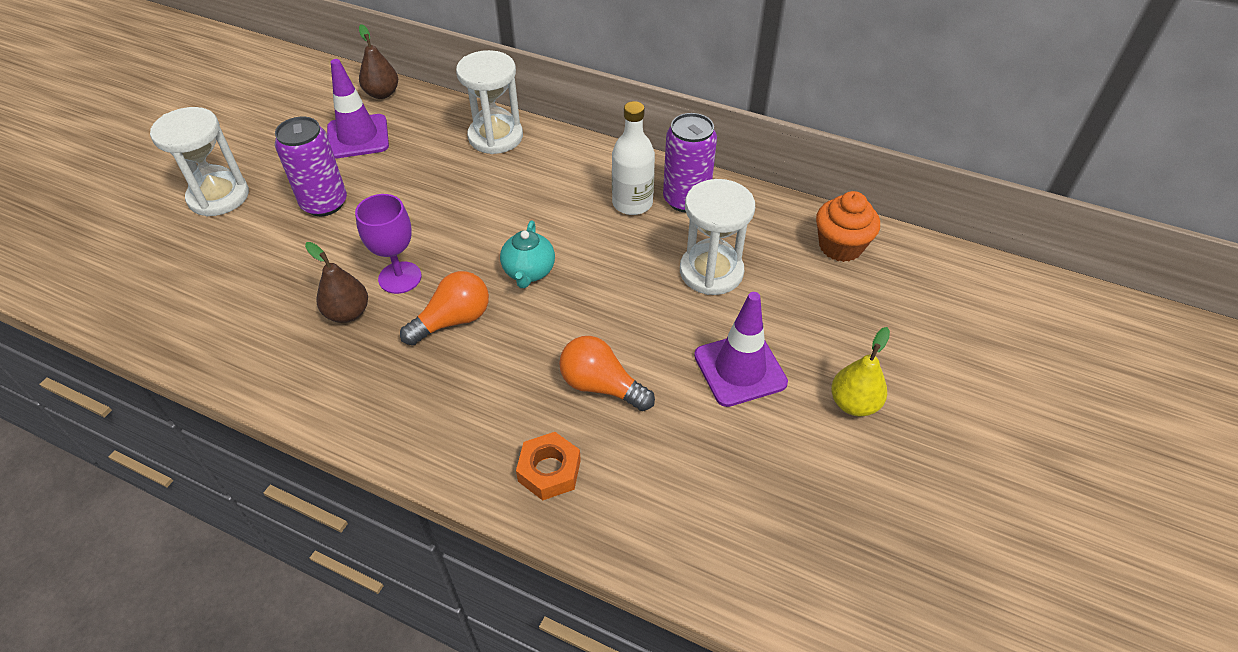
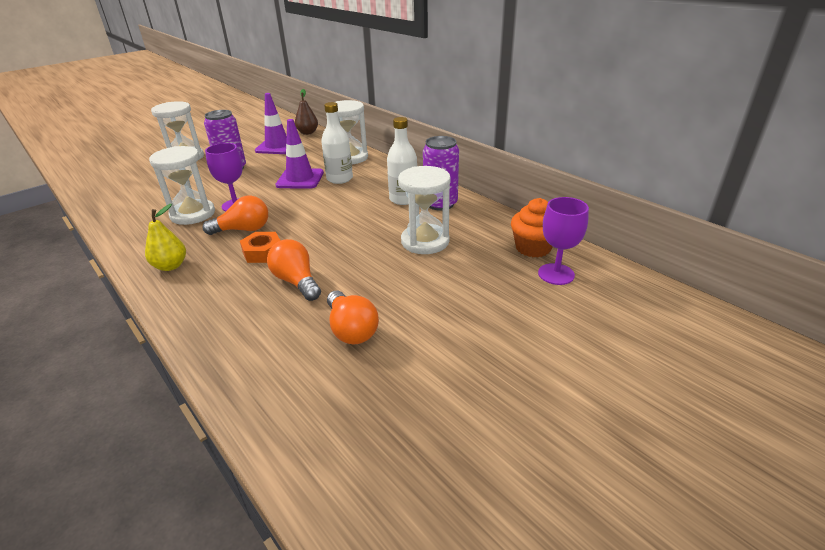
camera: 25 degrees right, 15 degrees down
brown pear [305,242,368,323] -> white hourglass [149,146,215,225]
turquoise teapot [500,221,555,288] -> none
orange nut [516,432,581,500] -> orange nut moved to [240,232,281,263]
purple traffic cone [694,292,788,407] -> purple traffic cone moved to [275,119,324,189]
yellow pear [831,327,890,417] -> yellow pear moved to [145,204,186,271]
none -> white bottle [321,102,353,184]
none -> orange light bulb [327,290,379,344]
none -> purple goblet [538,197,589,285]

